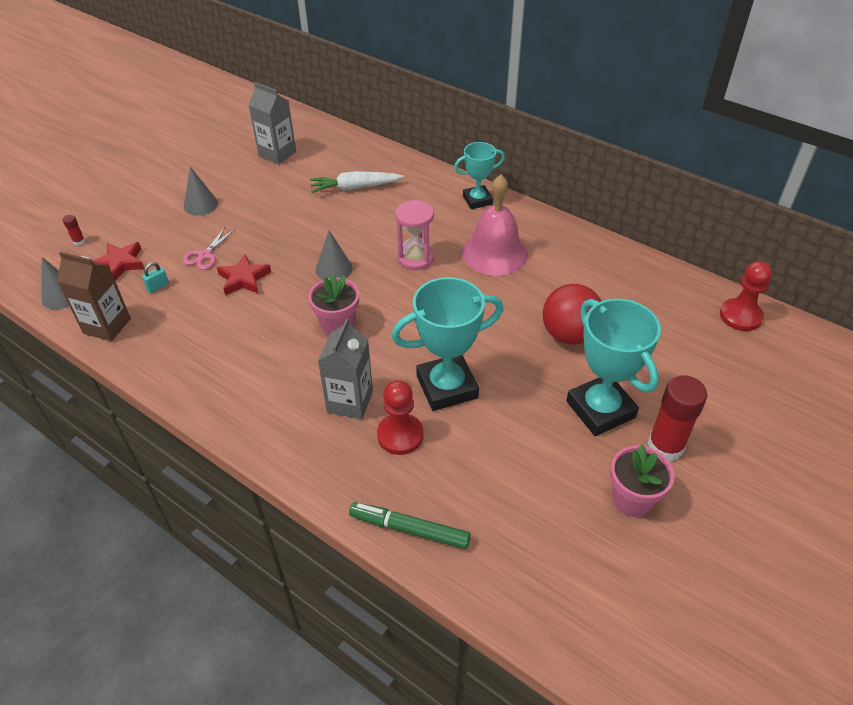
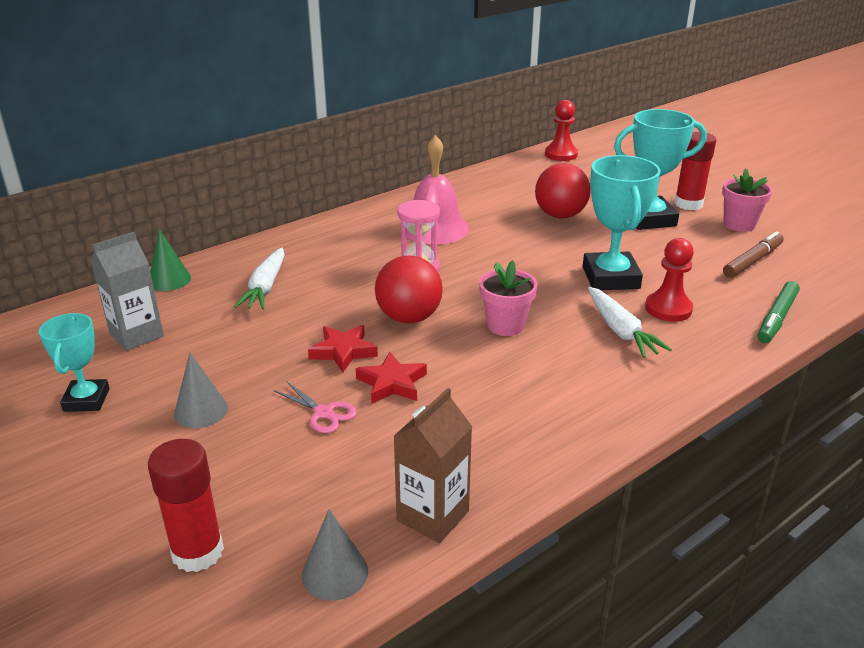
camera: 75 degrees left, 15 degrees down
red glue stick [63,215,85,246] -> red glue stick [148,439,224,572], size x2.37
red star [93,242,145,281] -> red star moved to [308,325,378,372]
turquoise padlock [142,262,169,293] -> none
grey cone [316,230,353,280] -> red ball [375,256,443,323]
grey carton [318,318,373,419] -> white carrot [588,287,672,358]
turquoise trophy [454,142,505,209] -> turquoise trophy moved to [39,313,110,412]
none -> green cone [150,229,191,291]
none -> brown marker [723,231,784,278]

